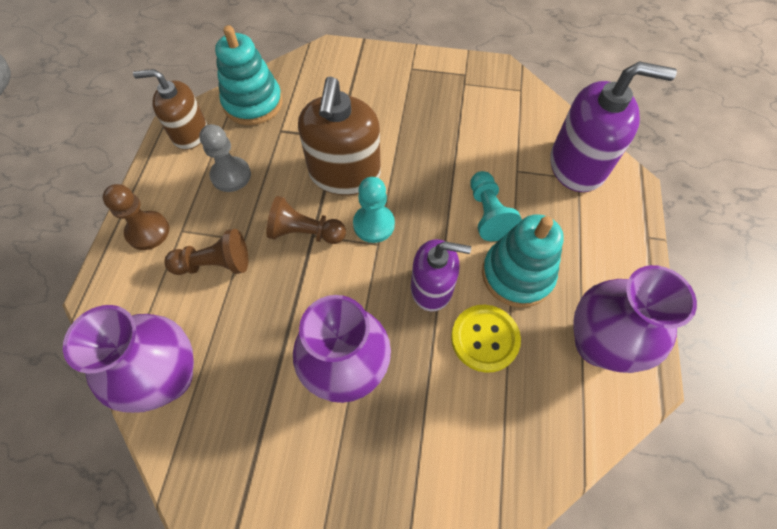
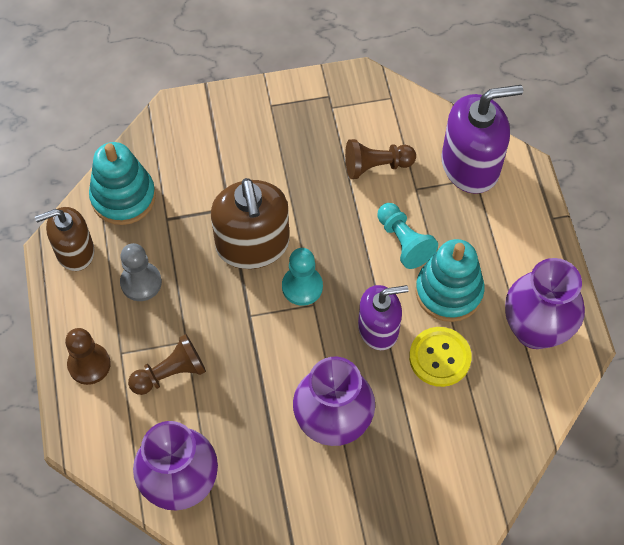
camera: 20 degrees left, 0 degrees up
brown pawn [266,196,346,244] -> brown pawn moved to [345,139,416,179]

